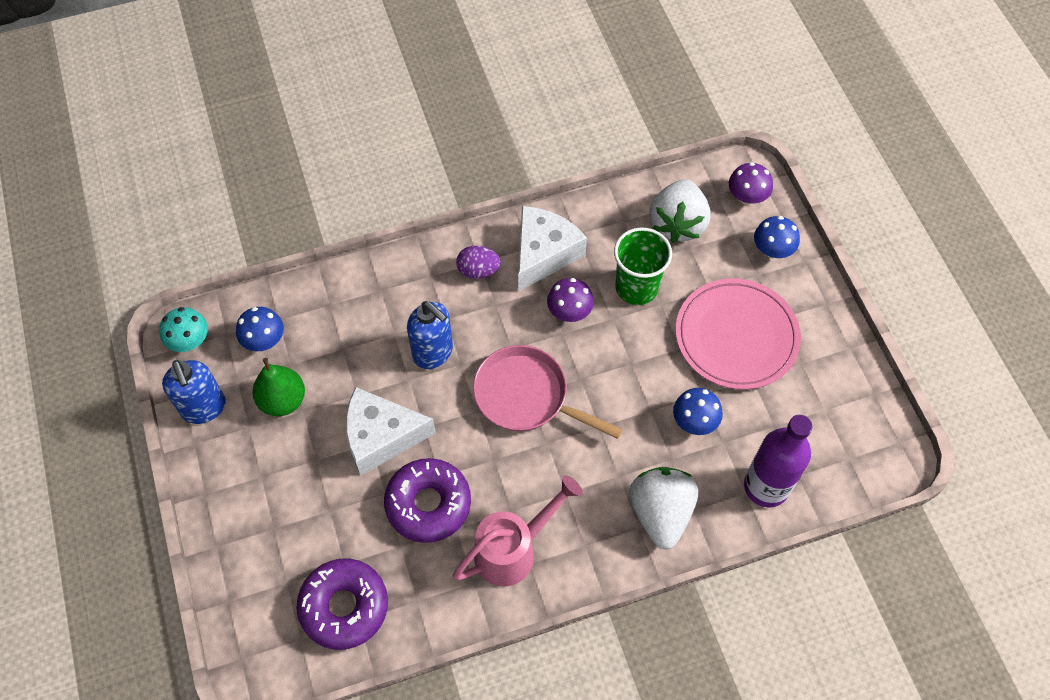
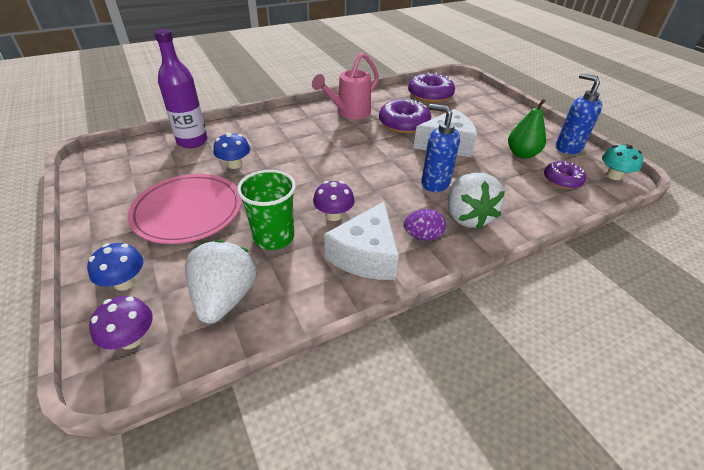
camera: 170 degrees right, 20 degrees down
blue mushroom [236,307,284,351] -> purple donut [544,161,586,189]
pink pan [473,345,623,439] -> none
white strawberry [629,467,698,550] -> white strawberry moved to [448,173,505,229]

